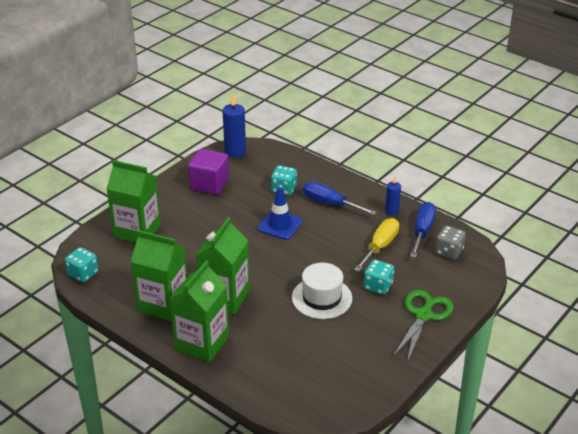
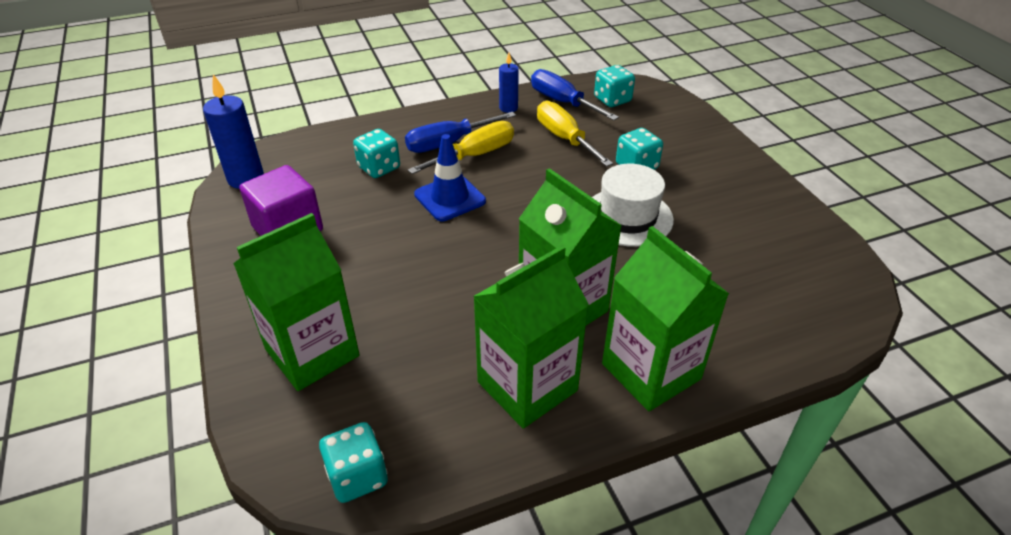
camera: 60 degrees left, 5 degrees up
green scissors [392,290,454,363] -> none
grey dice [435,226,466,260] -> turquoise dice [594,65,635,107]
none -> yellow screwdriver [408,121,514,174]

